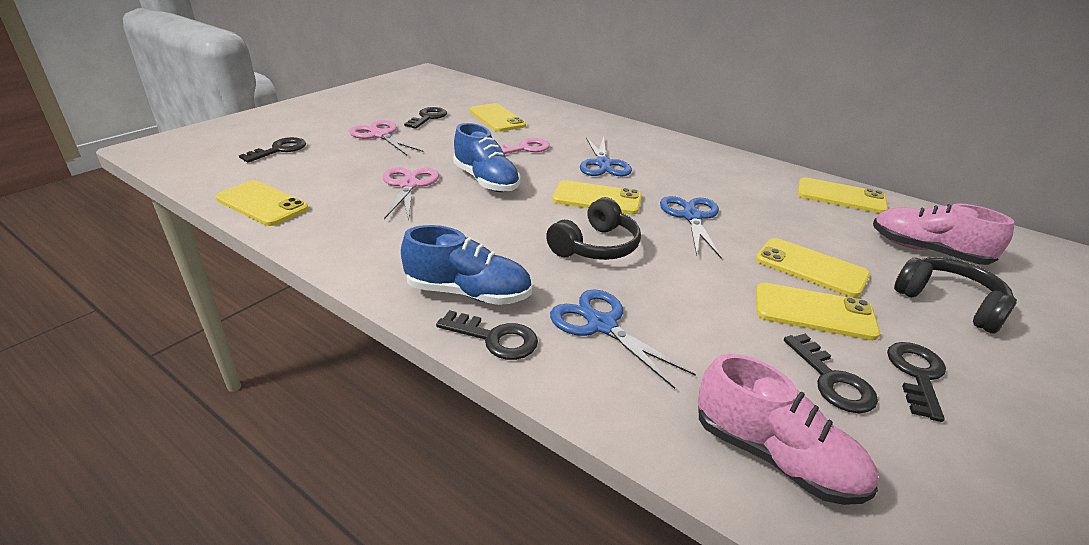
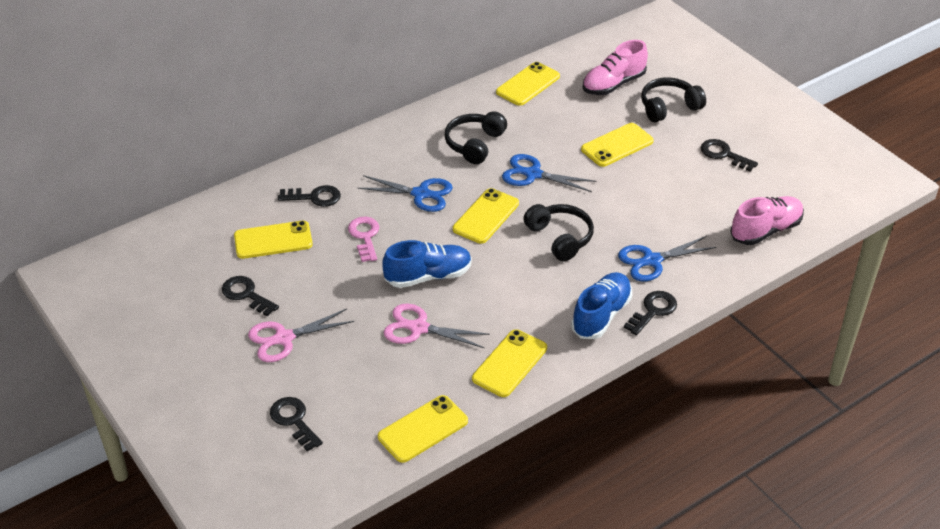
camera: 70 degrees left, 10 degrees up
yellow phone [756,283,880,340] -> yellow phone moved to [472,329,547,397]
black key [784,334,878,413] -> black key moved to [278,185,341,207]
none -> black headphones [445,112,507,164]

